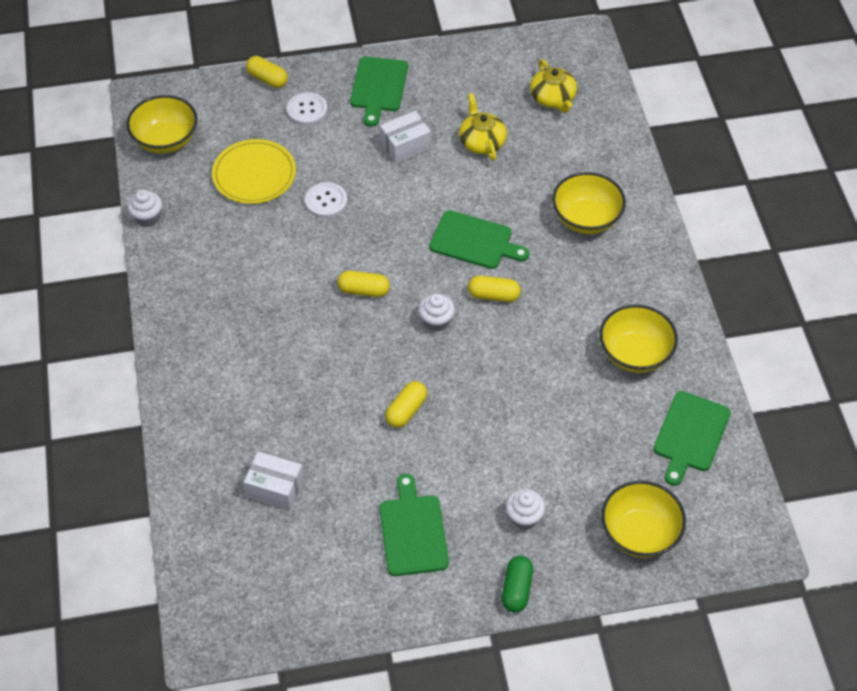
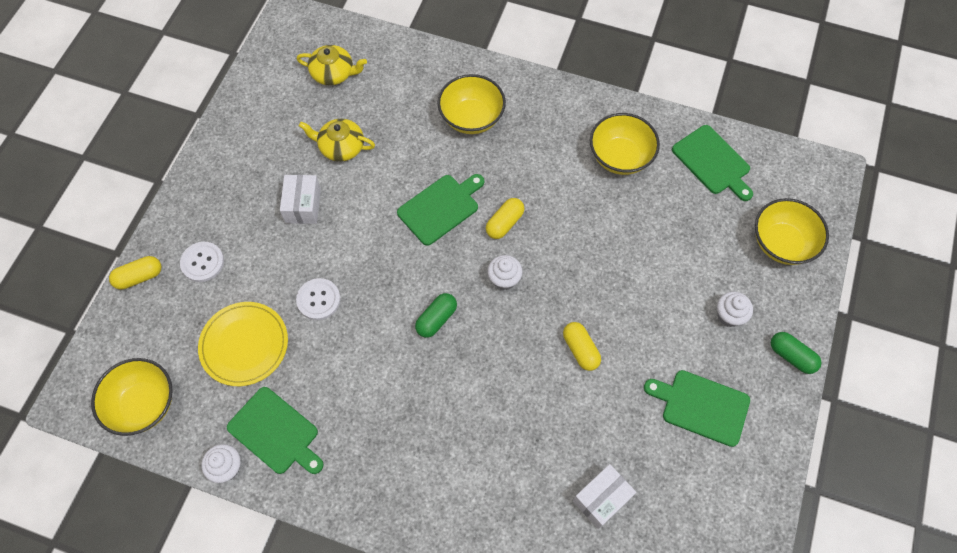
camera: 60 degrees left, 10 degrees up
yellow capsule [337,271,390,297] -> green capsule [415,293,457,338]
green cutting board [350,57,408,127] -> green cutting board moved to [227,387,324,474]

